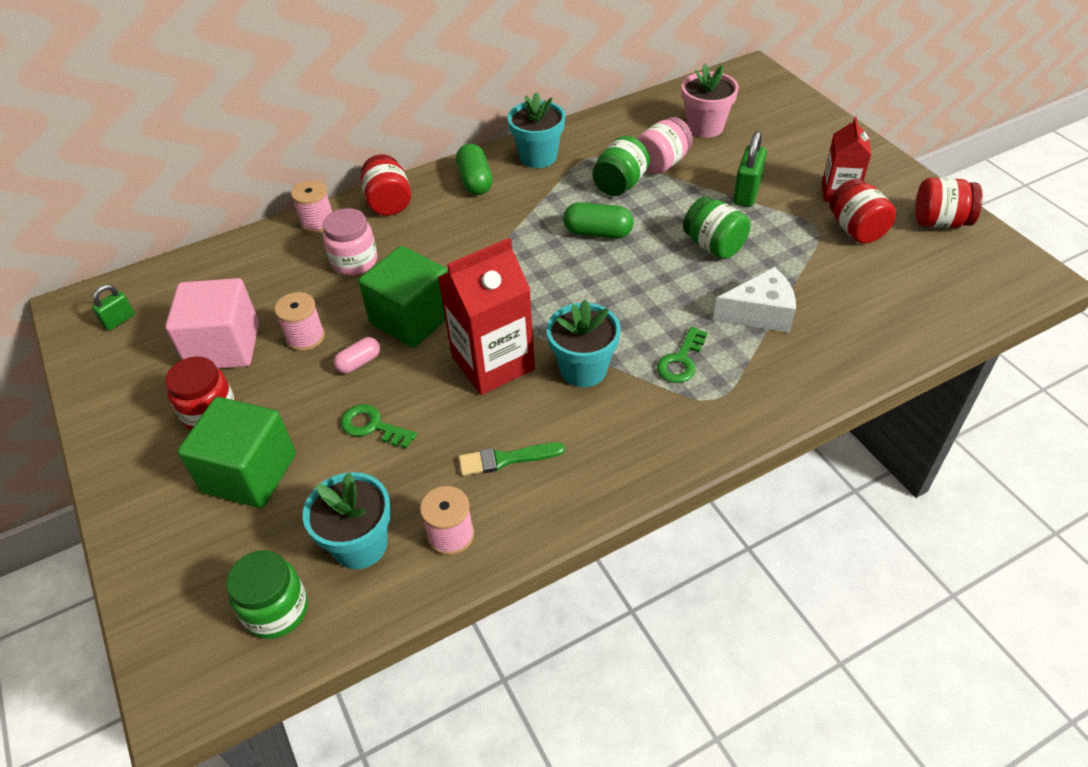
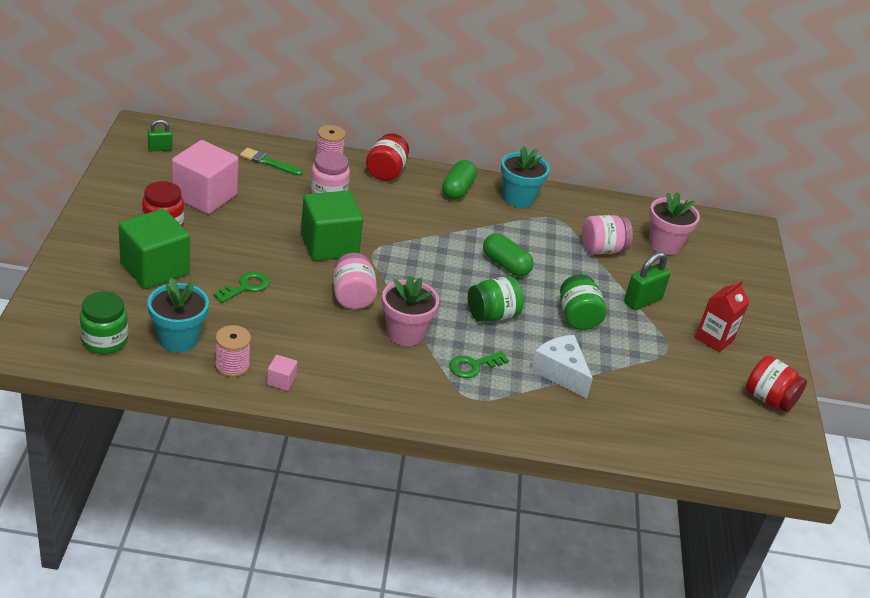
camera: 25 degrees right, 10 degrees down
pink spool [274,292,325,351] -> none
pink capsule [334,337,380,374] -> none
green key [341,404,417,449] -> green key turned 75 degrees clockwise [213,271,269,303]
red carton [438,238,535,395] -> pink jar [333,253,377,309]
green brush [459,442,565,476] -> green brush moved to [240,148,303,176]
turquoise flower pot [546,300,621,387] -> pink flower pot [382,276,439,346]
green jar [592,136,650,196] -> green jar moved to [468,276,524,322]
white cheese [713,267,796,333] -> white cheese turned 150 degrees counterclockwise [530,335,593,398]
red jar [829,179,897,244] -> none
none -> pink cube [267,355,297,391]

